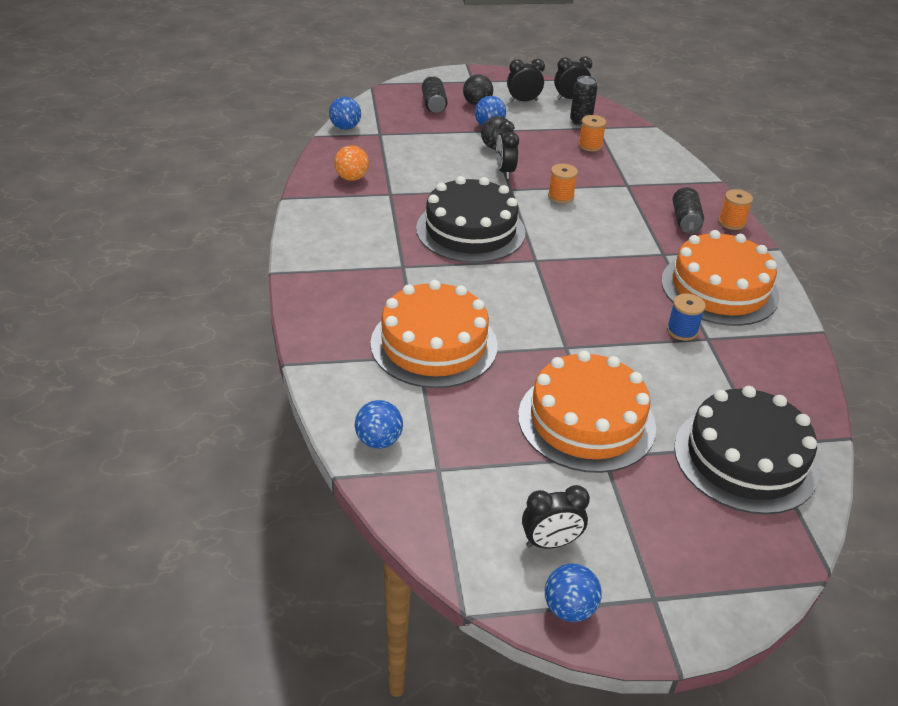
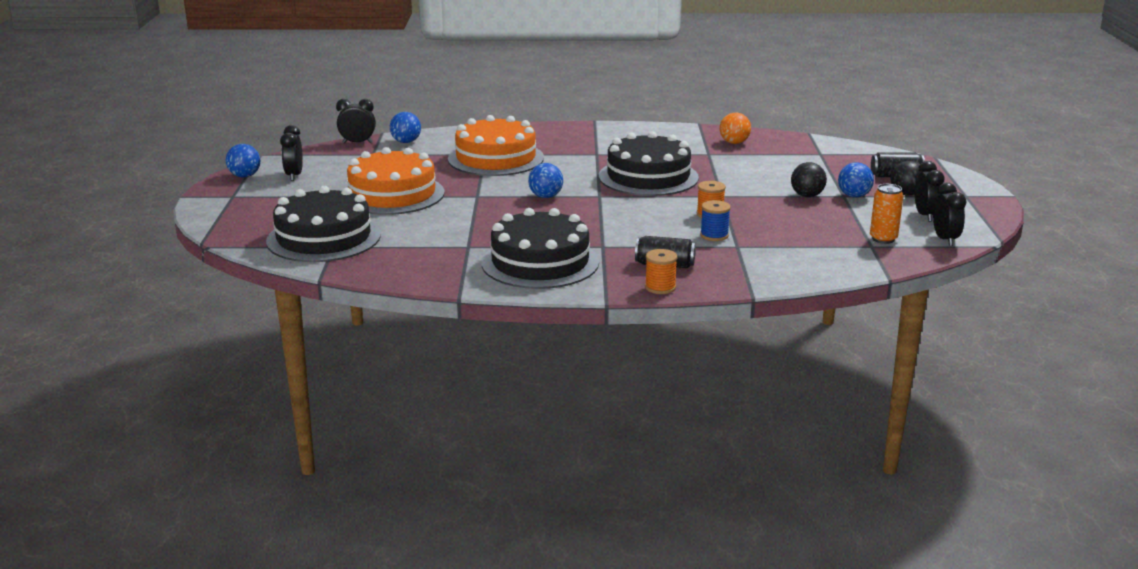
camera: 100 degrees right, 15 degrees down
blue ball [329,97,361,130] -> blue ball moved to [528,163,563,198]
black clock [496,120,519,179] -> black clock moved to [336,99,376,143]
black can [570,76,598,126] -> orange can [870,184,903,244]
orange spool [578,115,606,152] -> none
orange cake [661,230,779,326] -> black cake [482,208,599,289]
blue spool [667,294,706,341] -> blue spool moved to [700,200,731,241]

